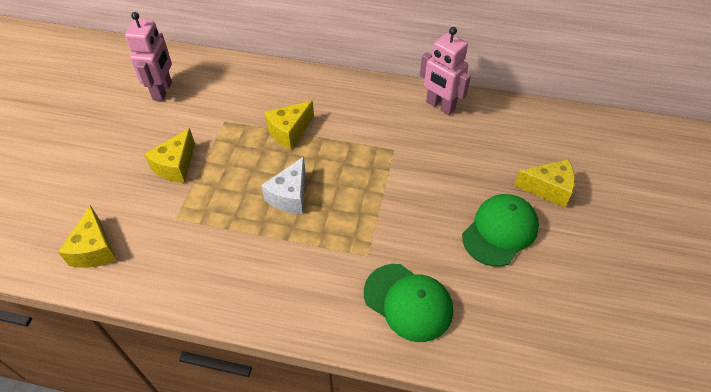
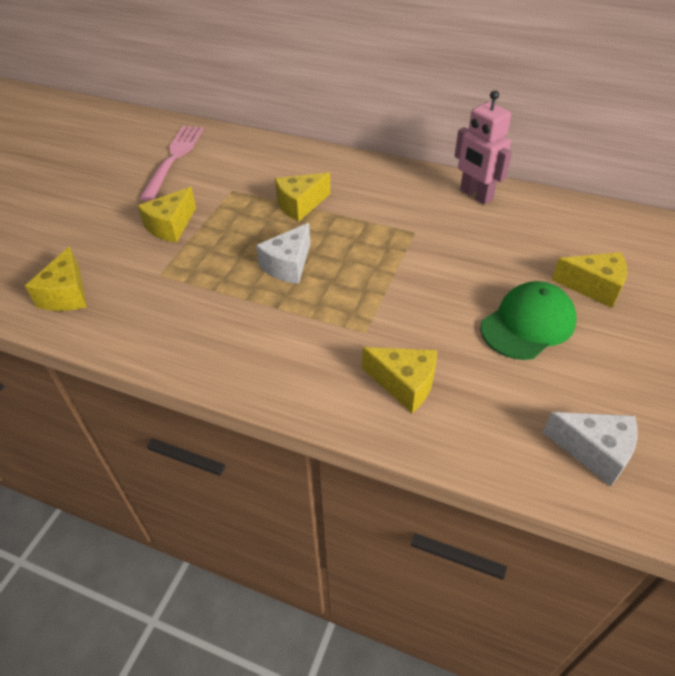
camera: 10 degrees right, 5 degrees down
pink robot [125,12,172,101] -> pink fork [140,126,204,201]
green cap [364,264,453,342] -> yellow cheese [362,347,437,413]
none -> white cheese [543,412,637,487]

